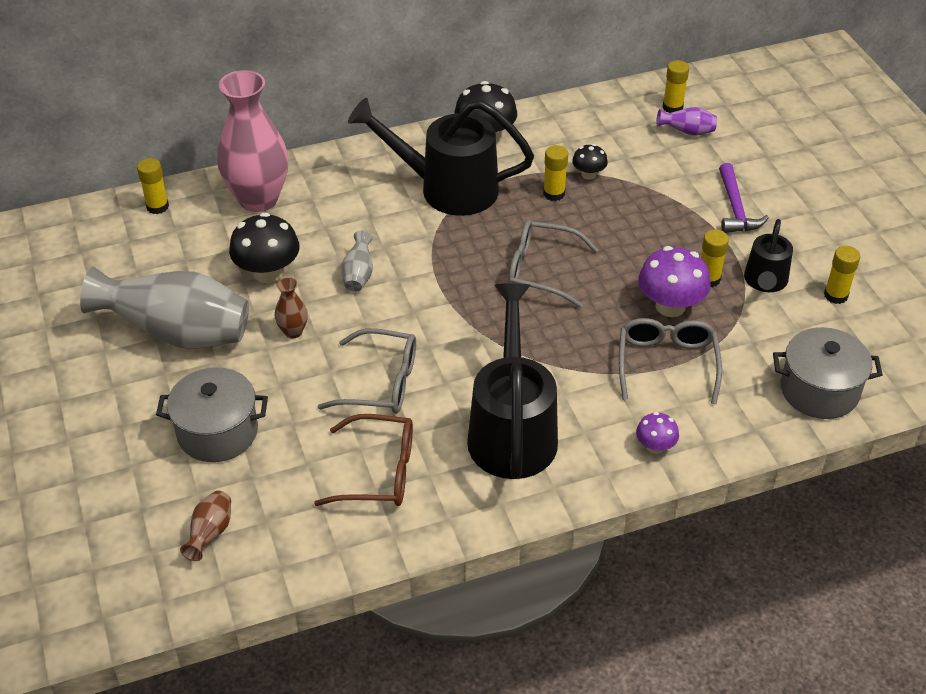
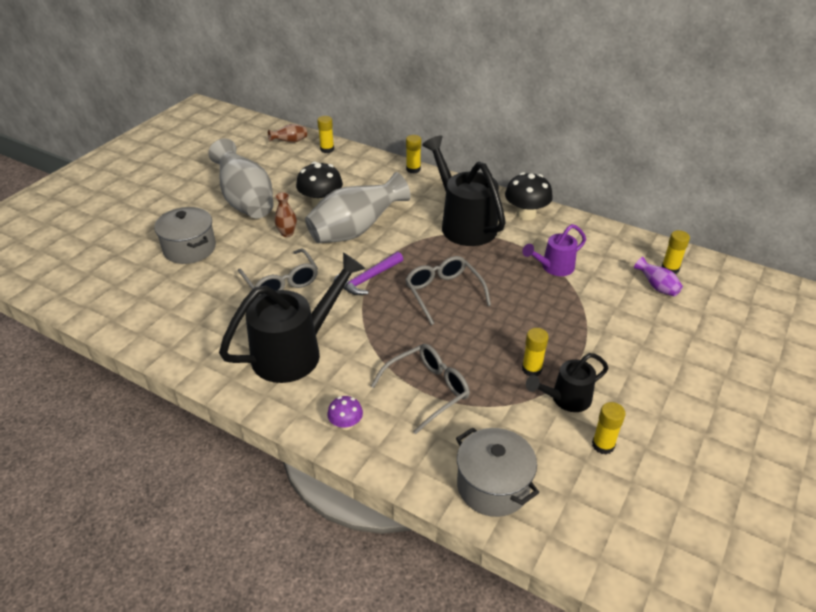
camera: 50 degrees right, 5 degrees down
brown vase [180,491,231,561] -> brown vase moved to [268,124,307,143]
pink vase [217,70,288,212] -> none
brown glasses [314,414,413,506] -> none
grey vase [341,230,373,292] -> grey vase [305,172,411,243], size x2.33
yellow glue stick [543,145,568,201] -> yellow glue stick moved to [406,135,421,173]
black mushroom [572,144,608,180] -> purple watering can [522,224,586,276]
purple mushroom [638,246,711,317] -> none
purple hammer [719,163,769,233] -> purple hammer moved to [334,252,403,295]

